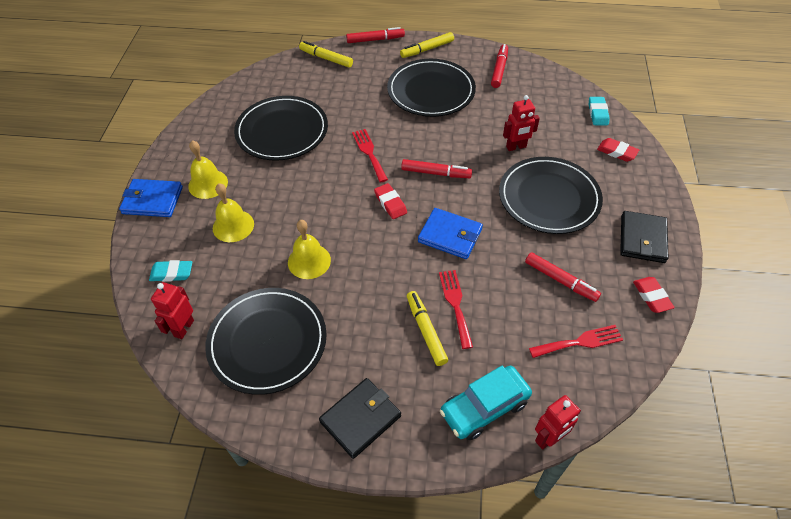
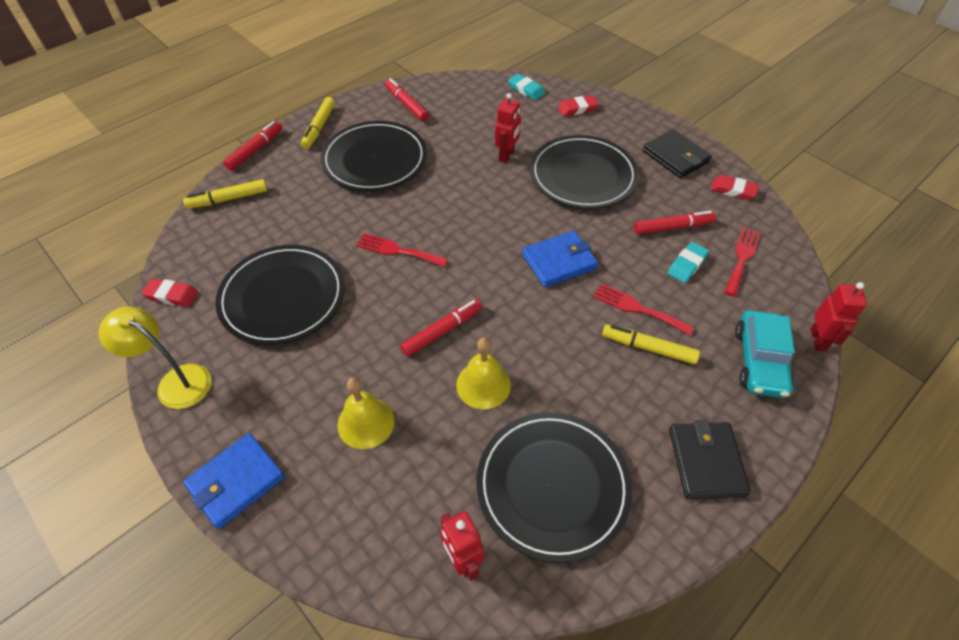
camera: 50 degrees left, 0 degrees up
turquoise eraser [149,260,192,282] -> turquoise eraser moved to [668,242,709,283]
yellow bell [188,140,228,199] -> none
red eraser [374,183,407,219] -> red eraser moved to [141,278,198,307]
red marker [401,159,472,178] -> red marker moved to [400,299,483,357]
none -> yellow lamp [99,307,211,409]

